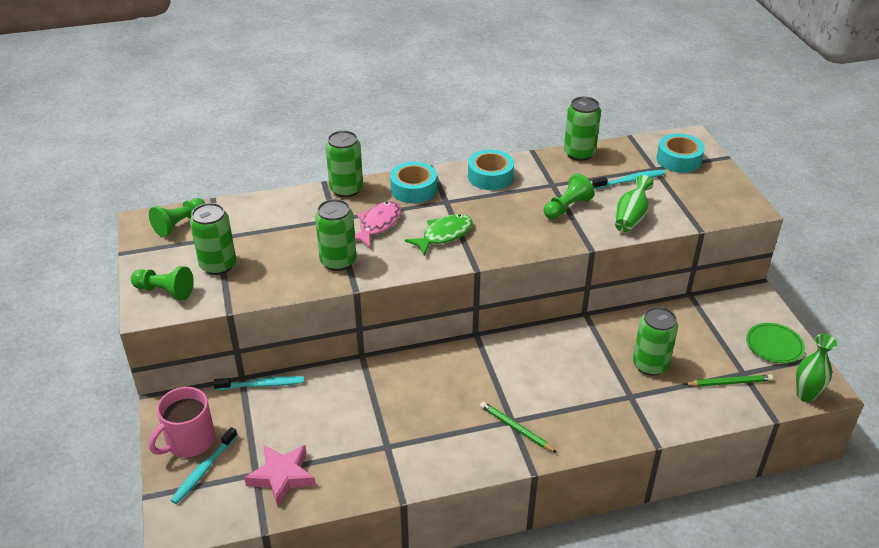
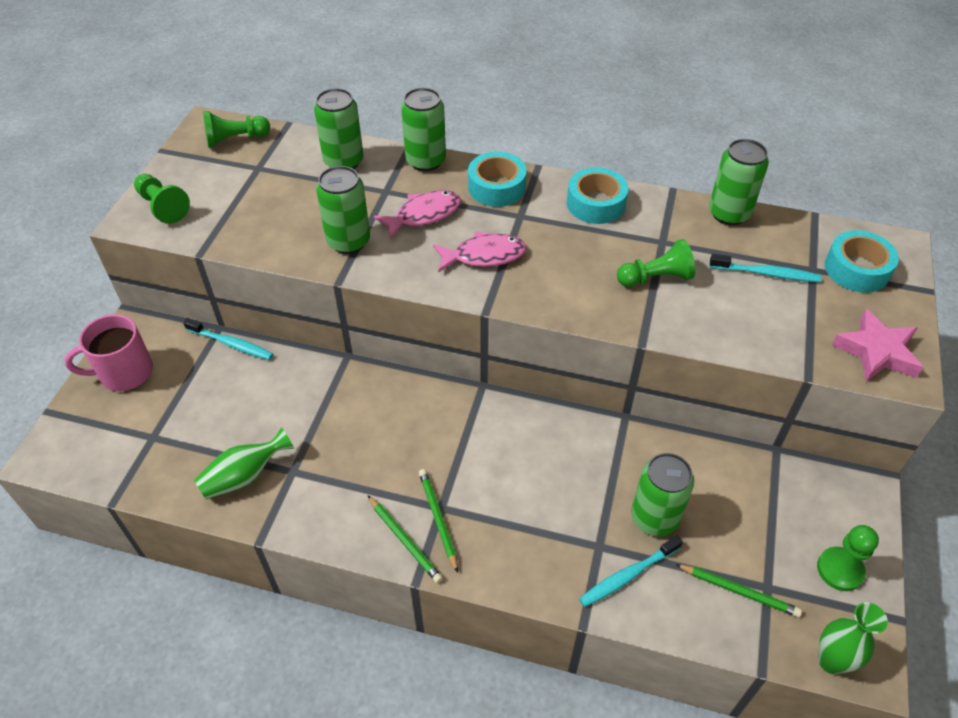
camera: 30 degrees right, 10 degrees up
turquoise toothbrush [170,427,238,504] -> turquoise toothbrush moved to [579,536,683,607]
green can [190,203,236,275] -> green can moved to [314,88,363,169]
pink star [244,445,316,507] -> pink star moved to [832,309,924,382]
green fish [405,214,473,255] -> pink fish [433,231,526,273]
green vase [615,175,654,233] -> green vase moved to [194,427,294,499]
green plate [746,323,805,363] -> green pawn [817,525,879,591]
none -> green pencil [368,496,443,583]

